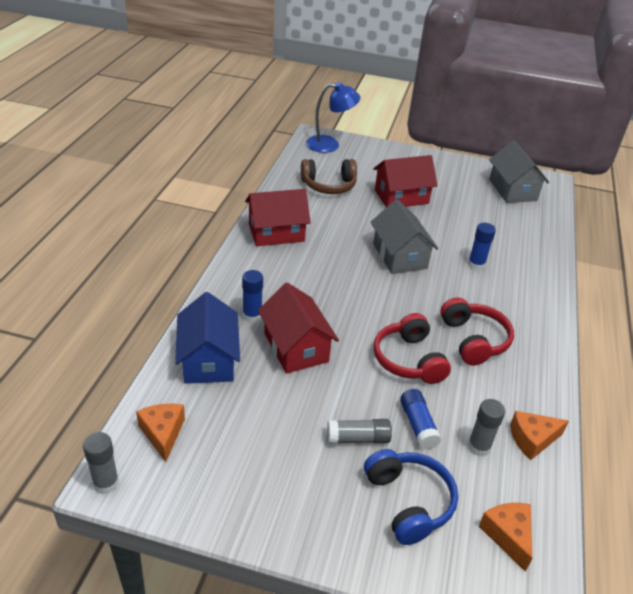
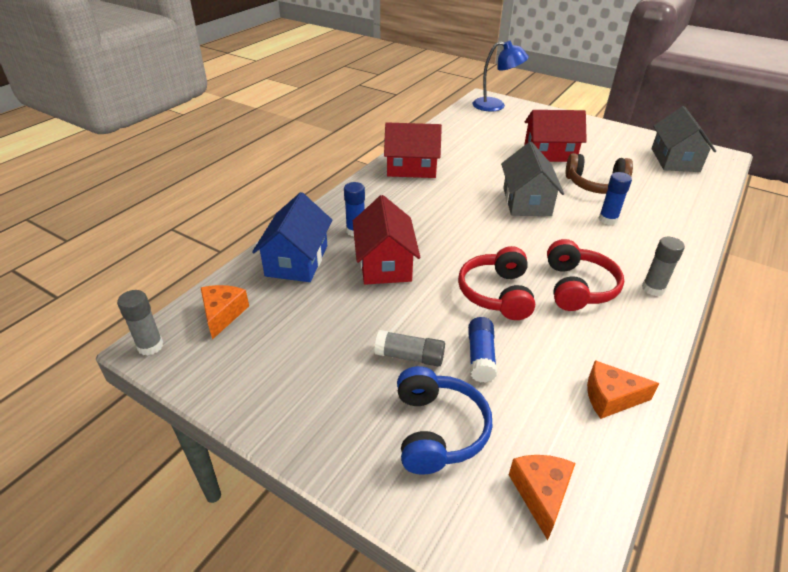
camera: 20 degrees right, 0 degrees up
brown headphones [301,159,357,194] -> brown headphones moved to [566,153,633,194]
grey glue stick [468,399,505,457] -> grey glue stick moved to [642,237,685,296]

